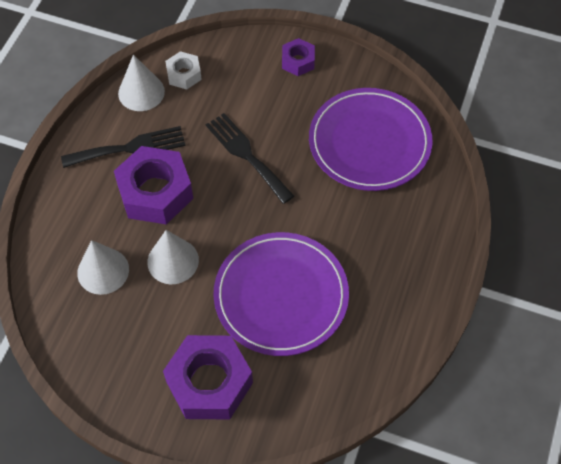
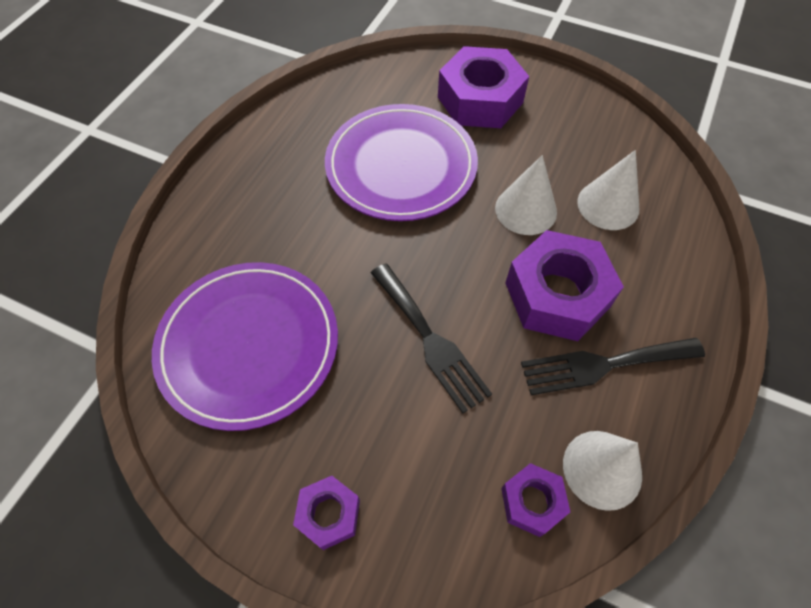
camera: 175 degrees left, 0 degrees up
white nut [165,51,202,89] -> purple nut [501,463,570,537]

